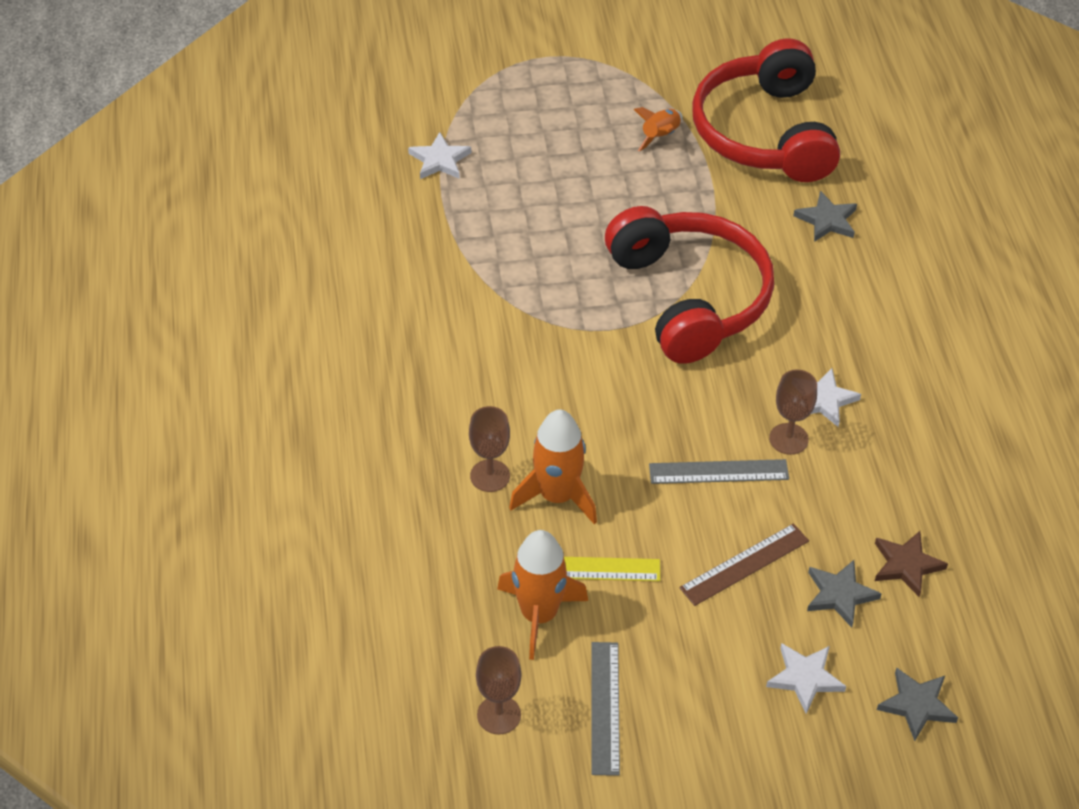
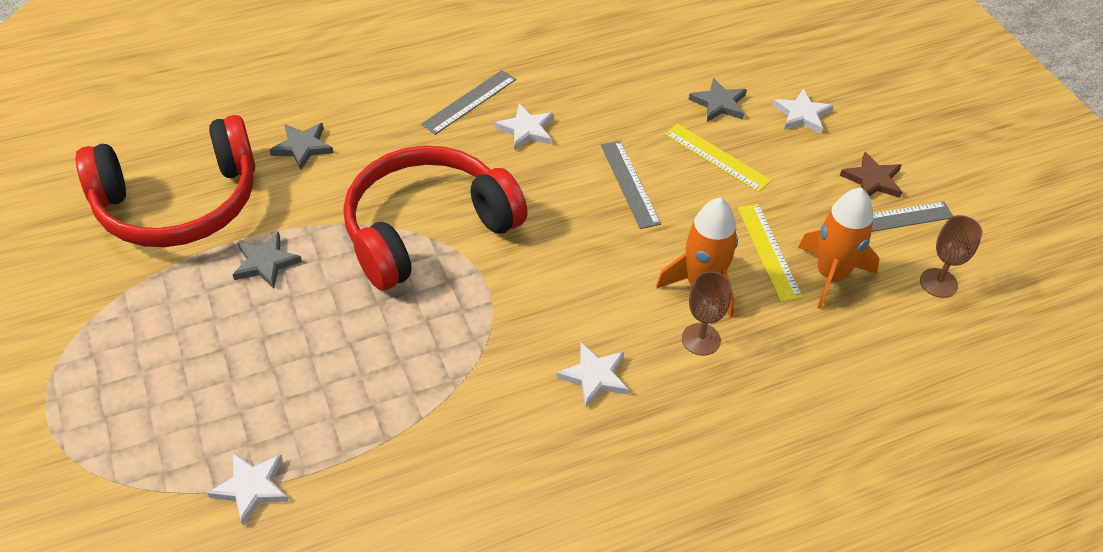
camera: 105 degrees left, 0 degrees up
orange rocket [634,107,682,152] -> none
brown ruler [679,523,809,606] -> yellow ruler [665,124,772,192]
brown goblet [769,369,817,455] -> none
brown star [875,531,948,597] -> brown star moved to [840,152,902,198]
grey star [877,667,958,741] -> grey star moved to [232,232,302,289]
none -> grey ruler [421,70,516,135]
none -> white star [556,343,629,407]

